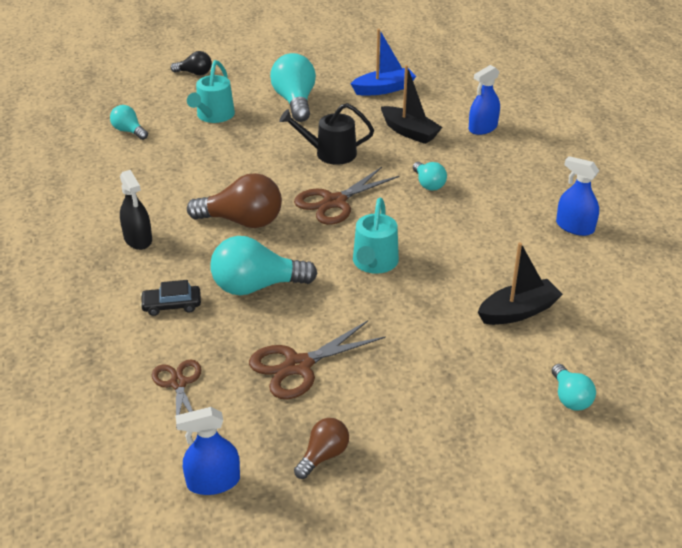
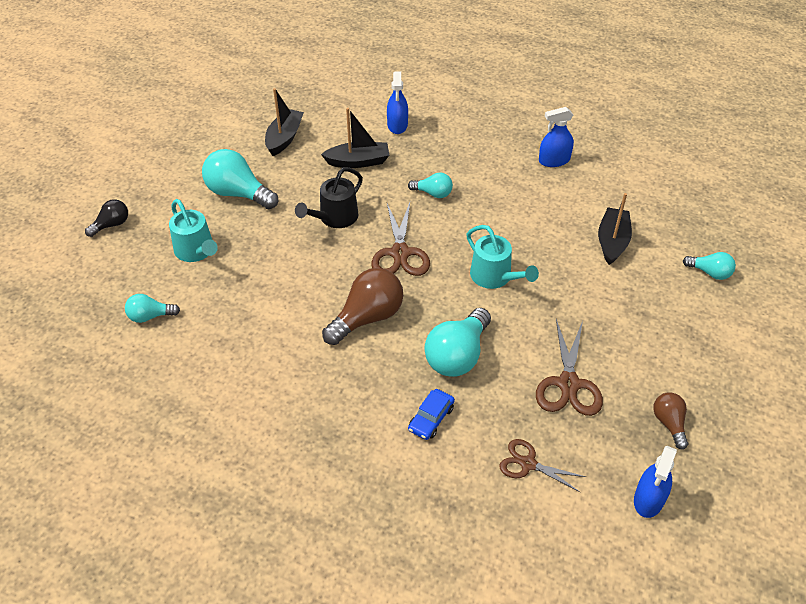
camera: 50 degrees left, 10 degrees up
black spray bottle [120,170,152,250] -> none
black car [140,280,201,316] -> blue car [408,389,455,440]
blue boat [351,29,416,96] -> black boat [265,88,304,156]

